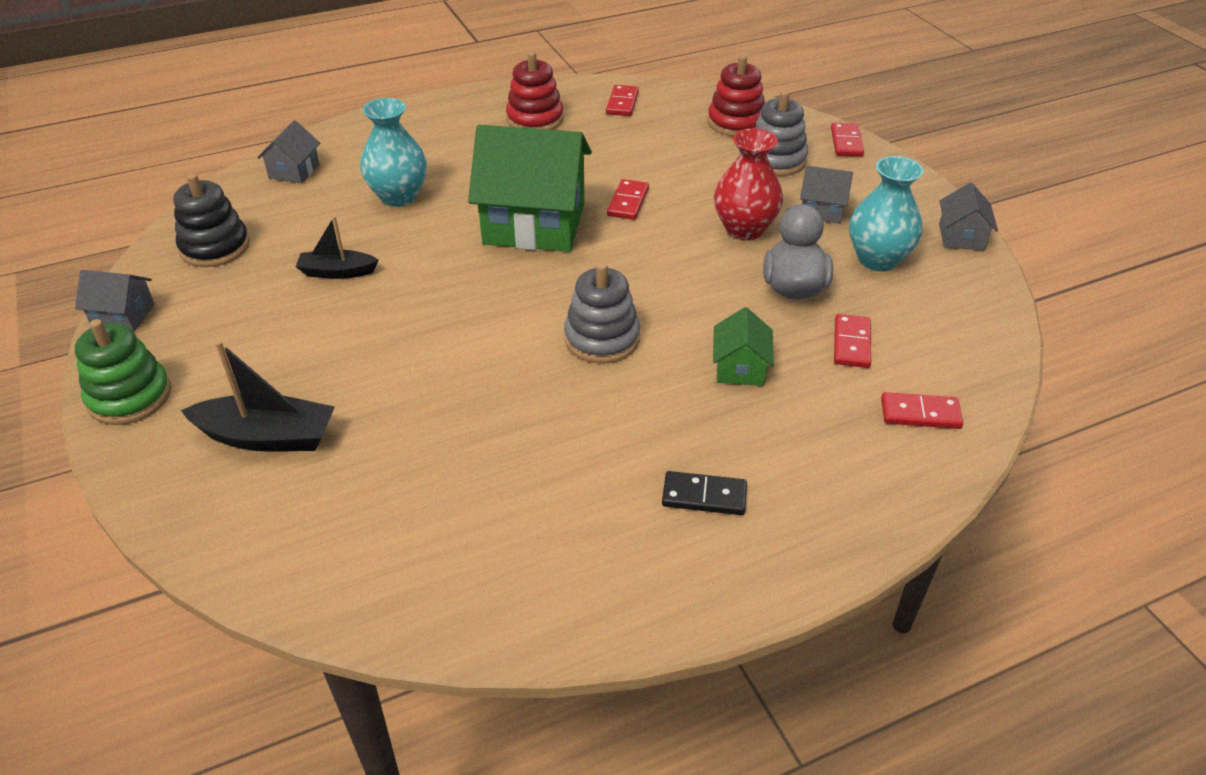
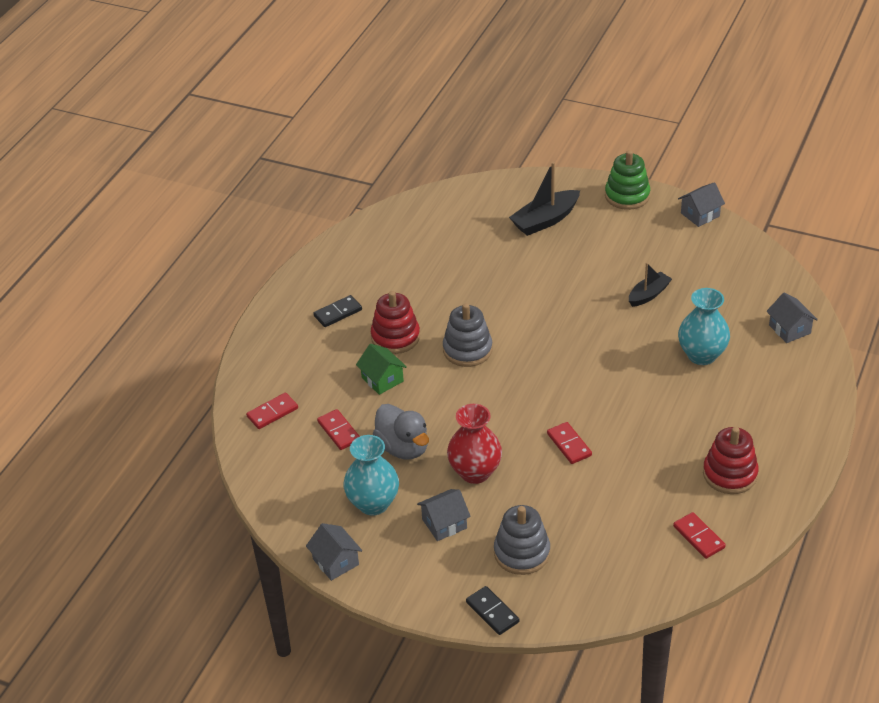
camera: 140 degrees right, 0 degrees up
black stacking toy [173,174,250,267] -> none
green house [468,125,592,252] -> none
red stacking toy [708,55,765,136] -> red stacking toy moved to [371,291,420,354]
red domino [831,123,864,157] -> black domino [466,586,519,635]

